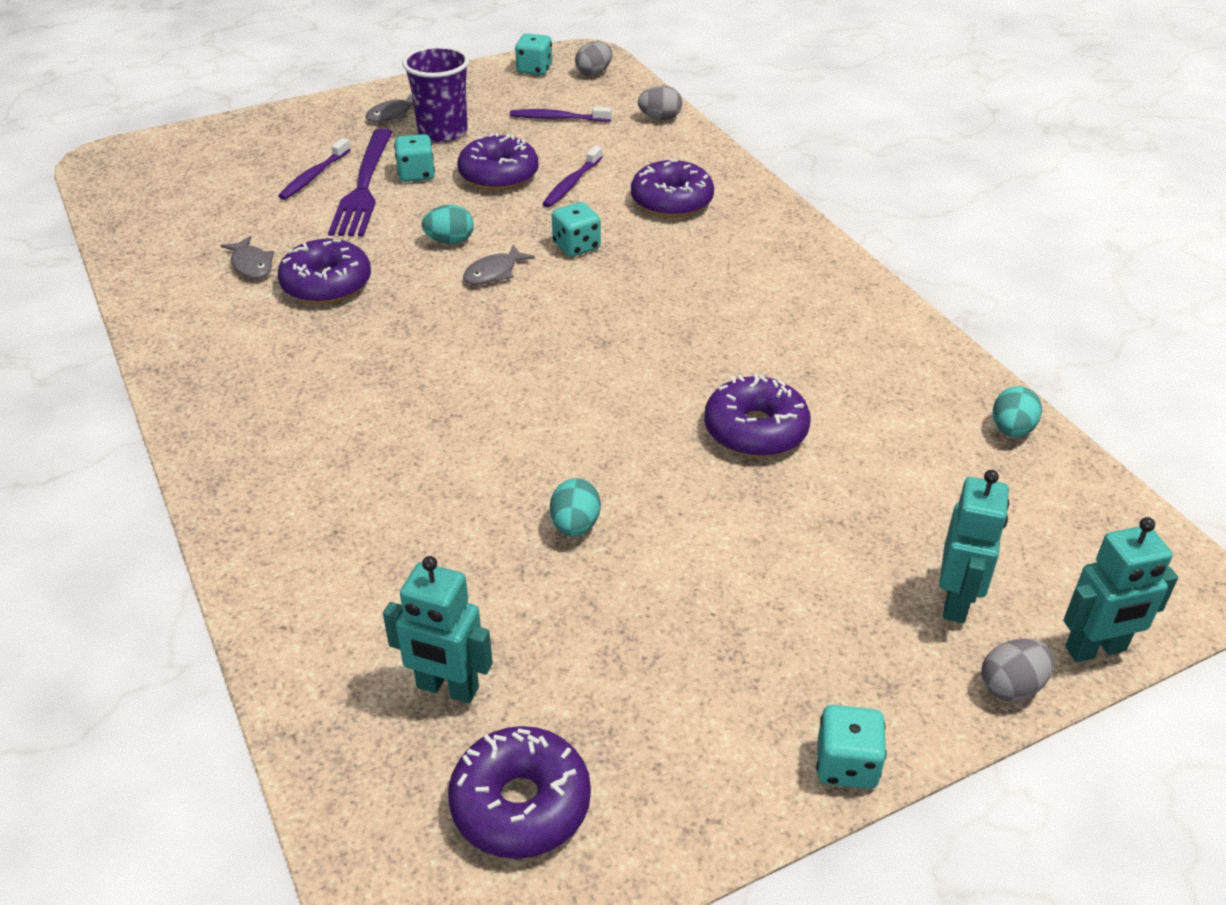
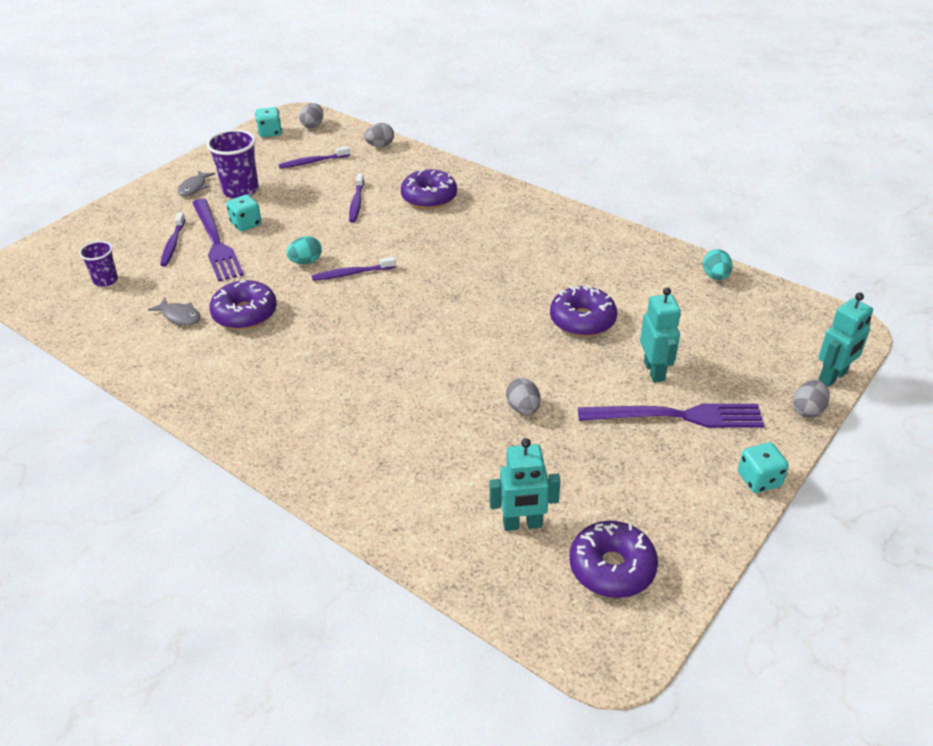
camera: 25 degrees left, 0 degrees up
purple donut [457,133,539,191] -> none
grey fish [463,245,535,285] -> purple toothbrush [311,257,396,281]
turquoise egg [550,478,601,537] -> grey egg [506,378,541,415]
turquoise dice [552,202,601,257] -> none
turquoise robot [939,470,1009,623] -> turquoise robot moved to [640,287,681,382]
none -> purple cup [79,241,118,287]
none -> purple fork [578,404,765,428]

